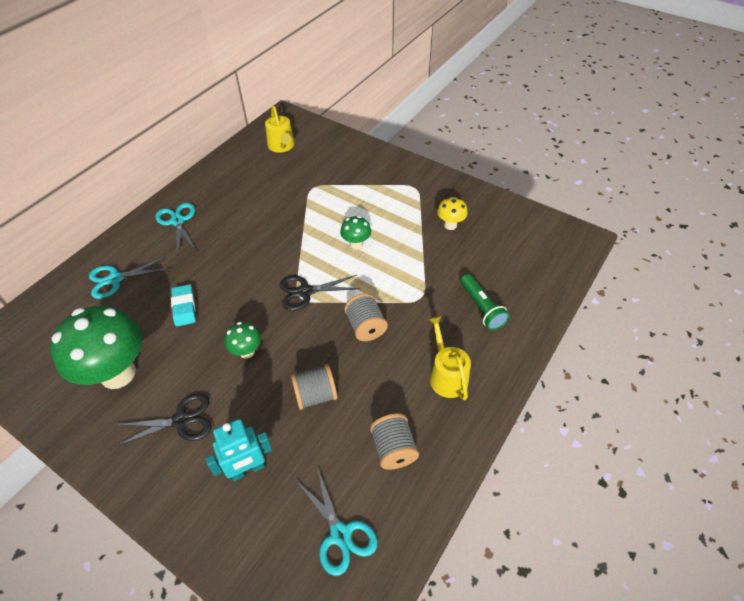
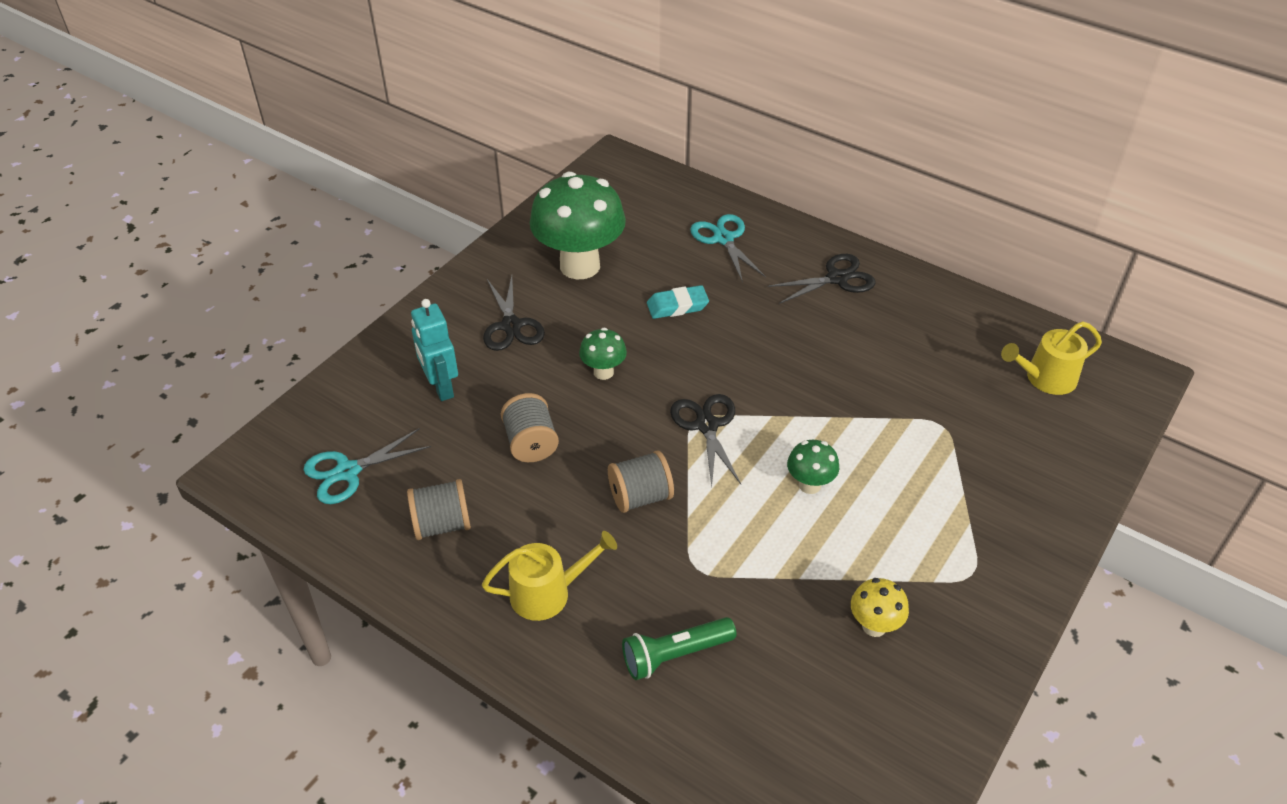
camera: 90 degrees right, 5 degrees down
turquoise scissors [155,203,196,253] -> black scissors [767,254,876,304]

